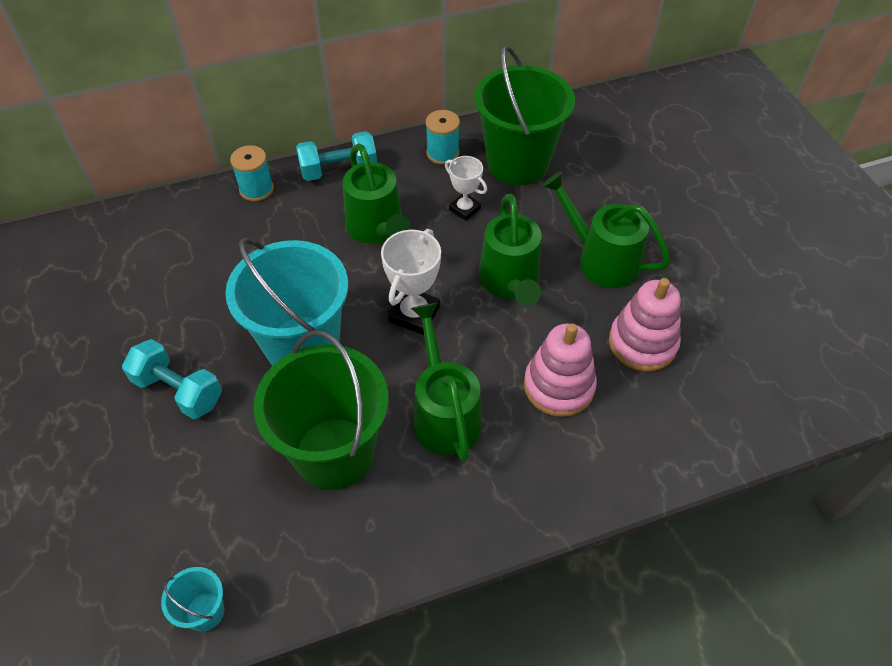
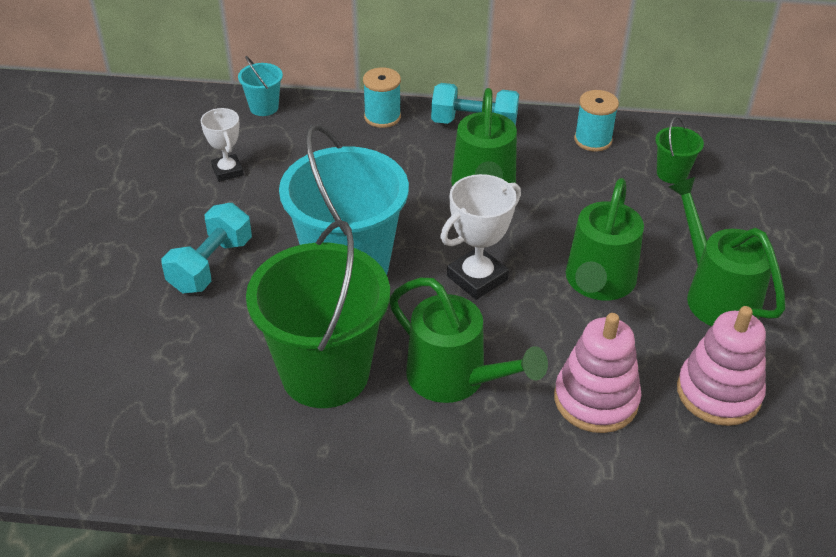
camera: 25 degrees right, 10 degrees down
turquoise dumbbell [122,339,222,419] -> turquoise dumbbell turned 60 degrees clockwise [161,203,252,294]
turquoise bucket [161,567,224,631] -> turquoise bucket moved to [238,56,283,116]
green watering can [411,303,482,462] -> green watering can turned 120 degrees clockwise [390,278,548,403]
white trophy [445,156,487,221] -> white trophy moved to [201,108,244,182]
green bucket [474,45,575,185] -> green bucket [655,116,704,184], size x0.42

